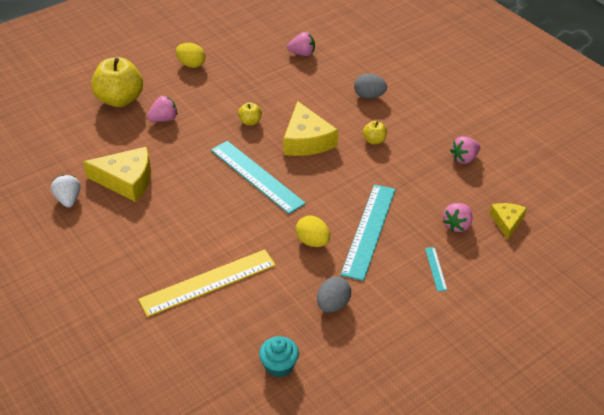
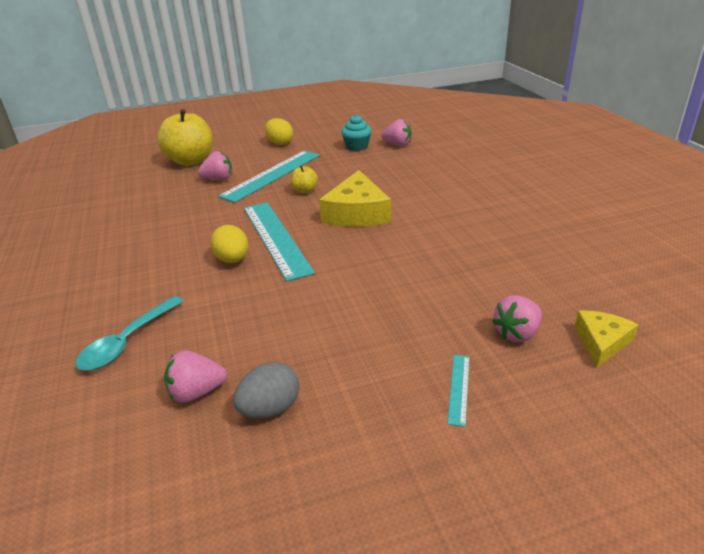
camera: 20 degrees right, 10 degrees down
white strawberry [51,175,81,208] -> none
yellow cheese [83,147,151,202] -> none
yellow ruler [138,249,276,317] -> turquoise spoon [75,296,184,371]
turquoise cupcake [259,336,299,378] -> turquoise cupcake moved to [341,115,372,151]
yellow egg [296,216,330,247] -> yellow egg moved to [210,225,248,263]
turquoise ruler [341,184,396,281] -> turquoise ruler moved to [218,151,320,203]
grey egg [354,74,387,99] -> none
yellow apple [363,121,387,144] -> none
pink strawberry [450,136,480,164] -> pink strawberry moved to [164,350,227,403]

